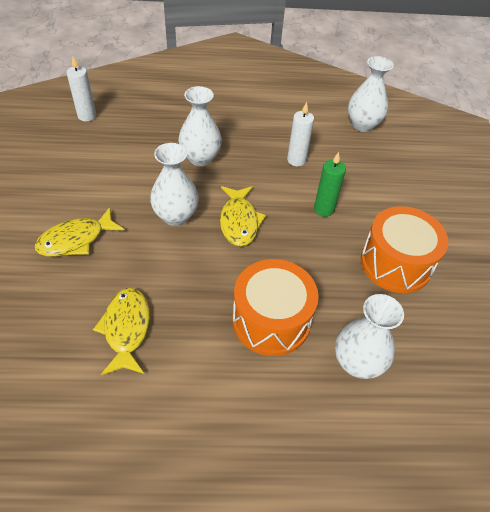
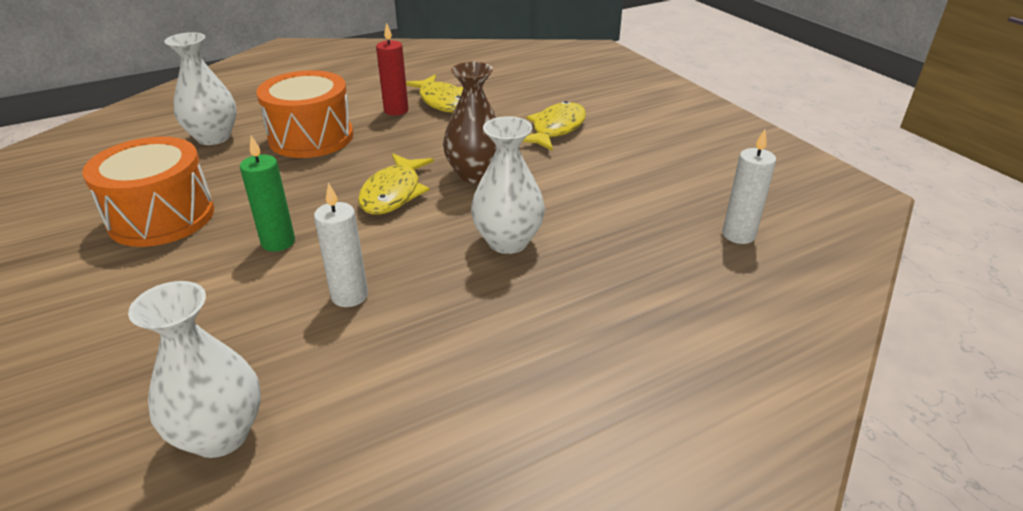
camera: 155 degrees right, 15 degrees down
white vase [150,143,199,226] -> brown vase [443,62,497,183]
yellow fish [220,186,266,247] -> yellow fish turned 135 degrees counterclockwise [358,154,434,215]
none -> red candle [376,23,409,116]

